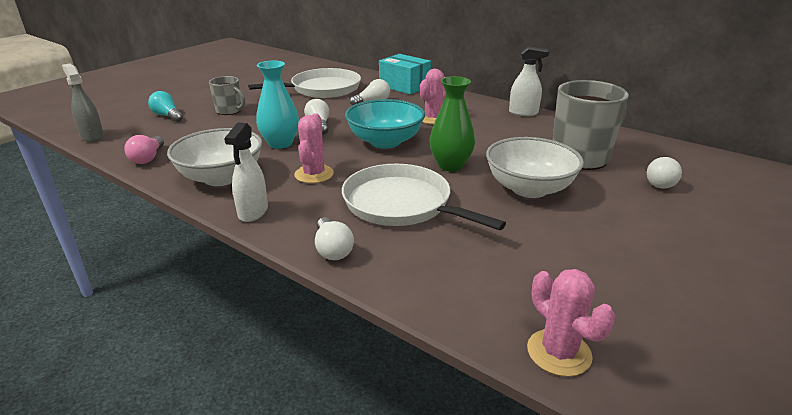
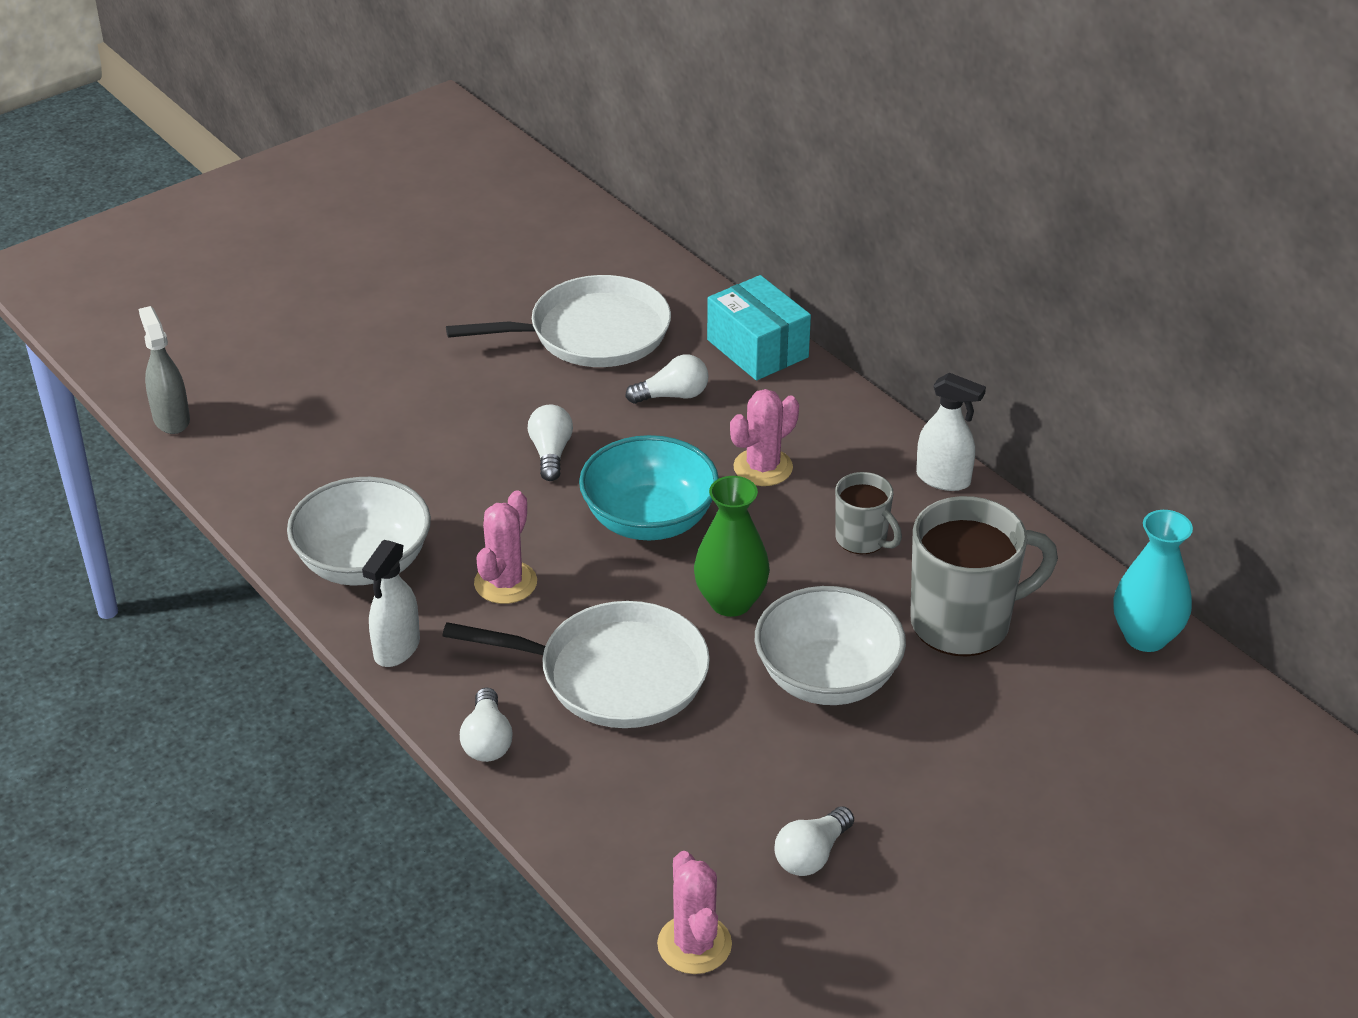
camera: 15 degrees right, 10 degrees up
pink light bulb [124,135,164,164] -> none
turquoise light bulb [148,91,183,122] -> none
grey mug [209,76,245,115] -> grey mug moved to [835,472,902,554]
turquoise vase [256,61,299,149] -> turquoise vase moved to [1114,510,1193,652]
white pan [342,164,506,230] -> white pan turned 135 degrees clockwise [442,601,710,728]
white light bulb [647,157,682,189] -> white light bulb moved to [774,806,854,876]

